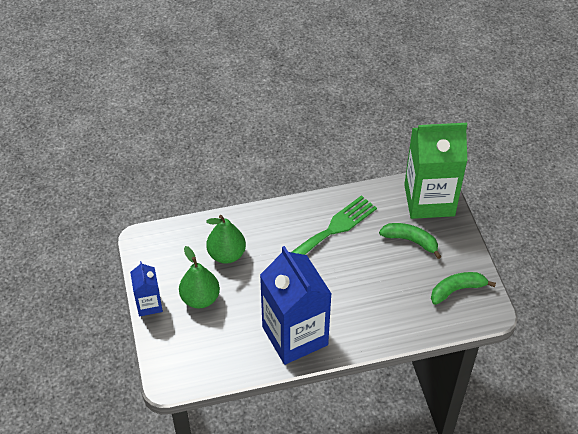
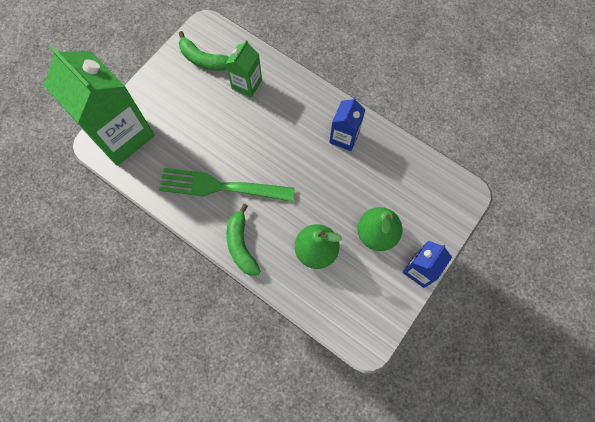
camera: 130 degrees left, 20 degrees up
blue carton [260,246,332,365] -> blue carton [329,97,366,151], size x0.49
green banana [379,223,441,259] -> green banana moved to [226,204,261,276]
none -> green carton [226,40,262,98]

